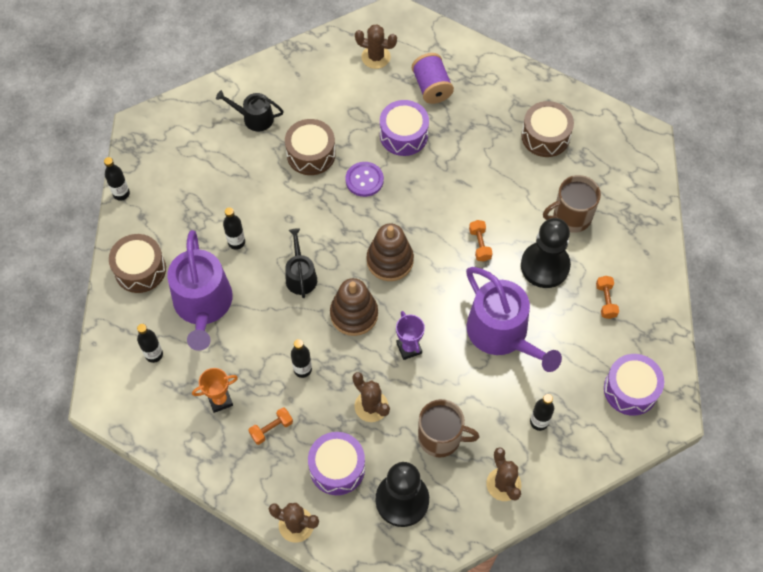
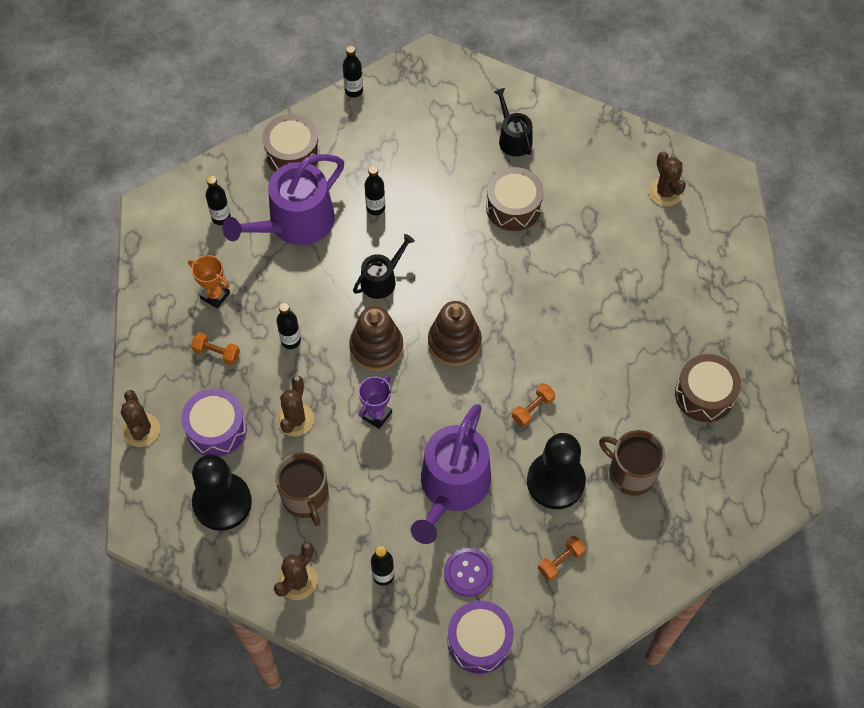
camera: 55 degrees right, 0 degrees up
purple button [345,162,384,197] -> purple button moved to [444,548,493,597]
purple drum [380,100,429,156] -> none
purple spool [412,53,454,104] -> none

